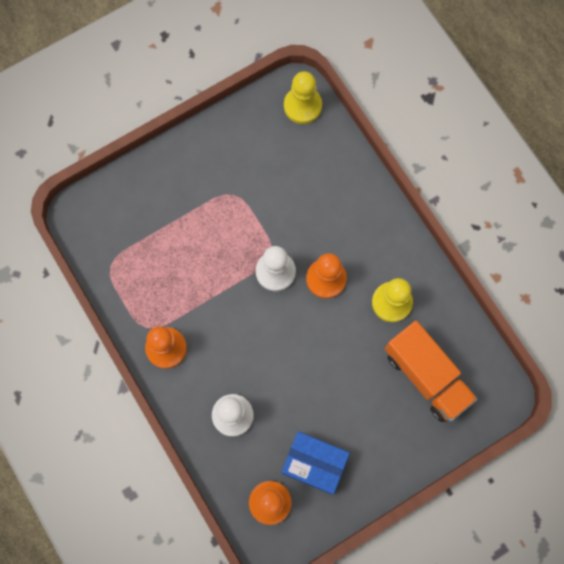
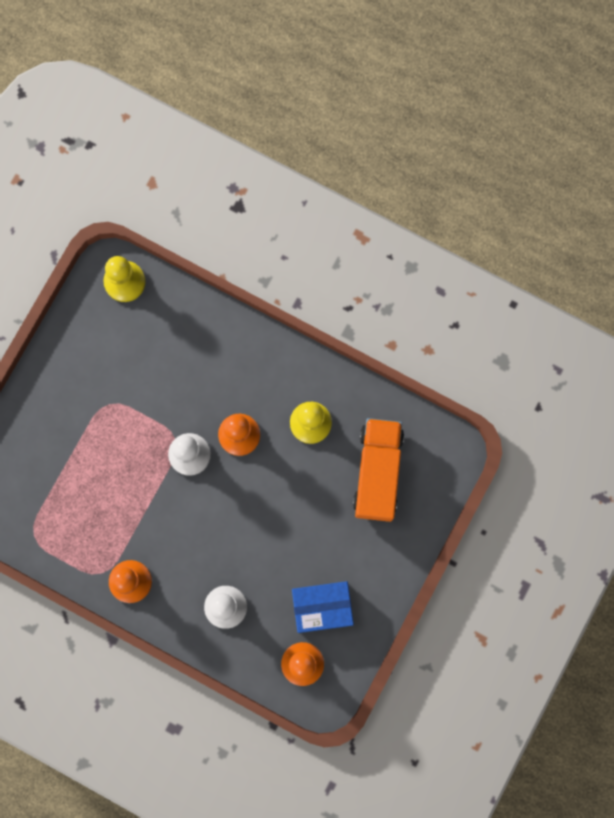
camera: 30 degrees left, 5 degrees up
orange truck [385,321,478,422] -> orange truck turned 105 degrees counterclockwise [353,418,404,522]

